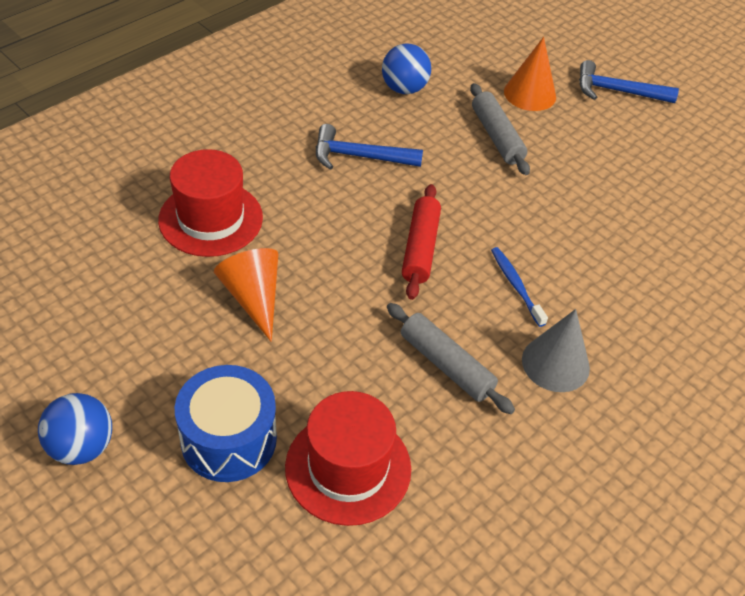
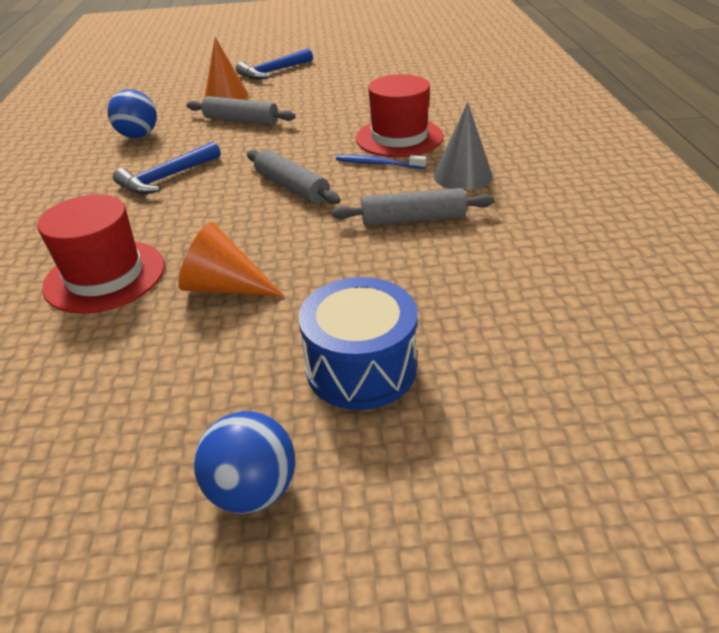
camera: 45 degrees left, 10 degrees down
red hat [285,391,411,526] -> red hat moved to [356,74,444,157]
red rolling pin [402,184,441,300] -> grey rolling pin [247,149,341,205]

